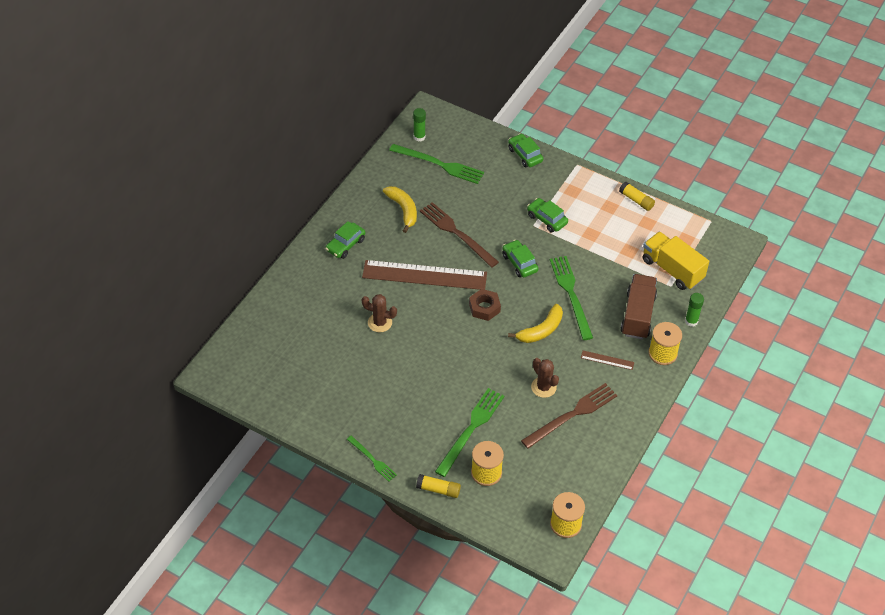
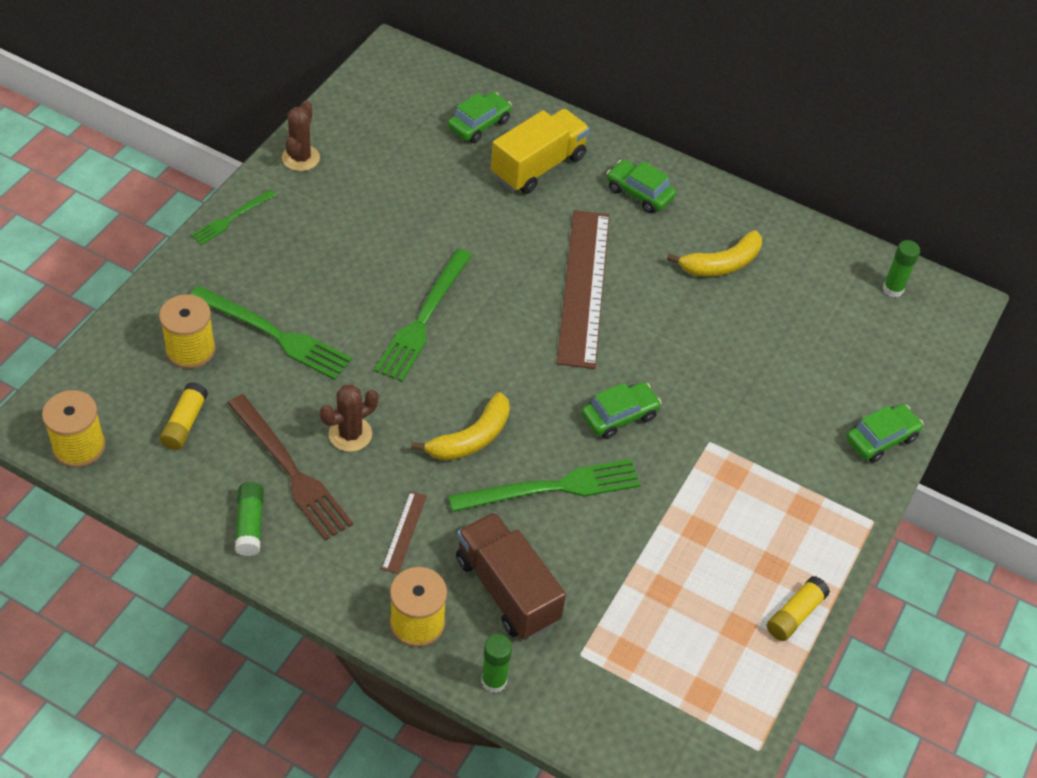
camera: 85 degrees right, 0 degrees up
brown cactus [362,294,397,332] -> brown cactus moved to [282,100,320,171]
green fork [389,144,484,184] -> green fork moved to [374,249,472,382]
yellow glue stick [416,474,461,498] -> yellow glue stick moved to [160,382,208,450]
brown fork [420,202,499,268] -> none
brown nut [469,289,501,321] -> none
yellow banana [508,304,563,343] -> yellow banana turned 90 degrees counterclockwise [411,392,510,461]
green car [527,198,568,233] -> green car moved to [448,92,512,143]
brown truck [620,274,657,339] -> brown truck turned 135 degrees counterclockwise [456,512,566,639]
yellow truck [643,232,709,290] -> yellow truck moved to [491,109,590,194]
none -> green glue stick [235,482,264,556]

